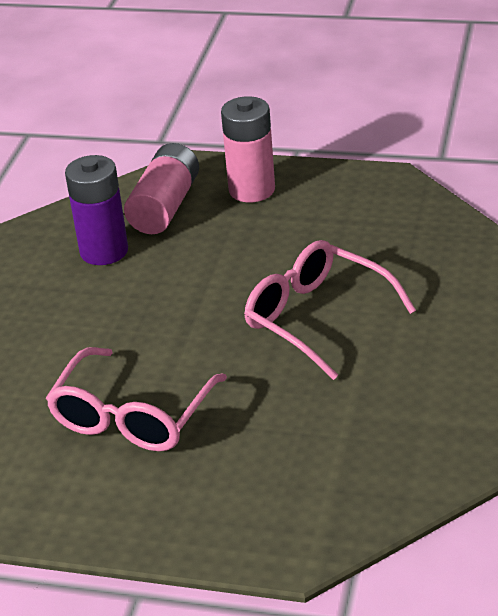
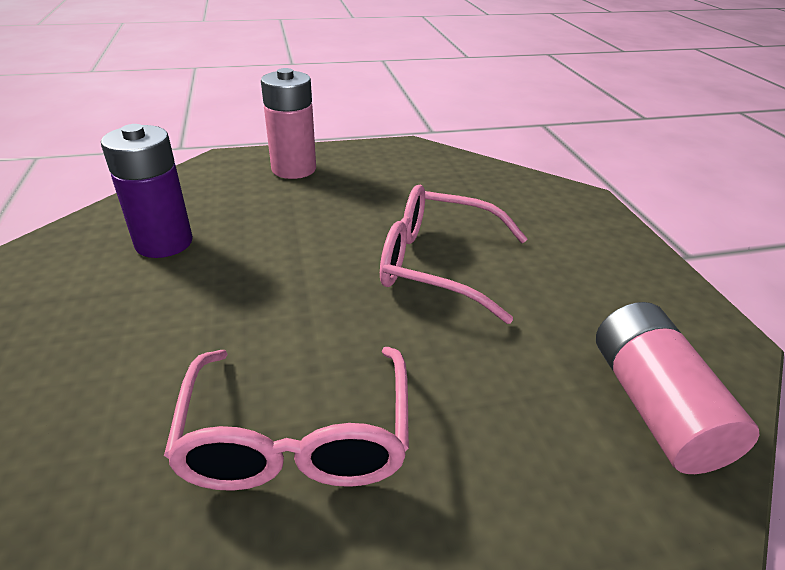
camera: 30 degrees left, 0 degrees up
pink battery [124,143,199,234] -> pink battery moved to [596,302,760,474]

